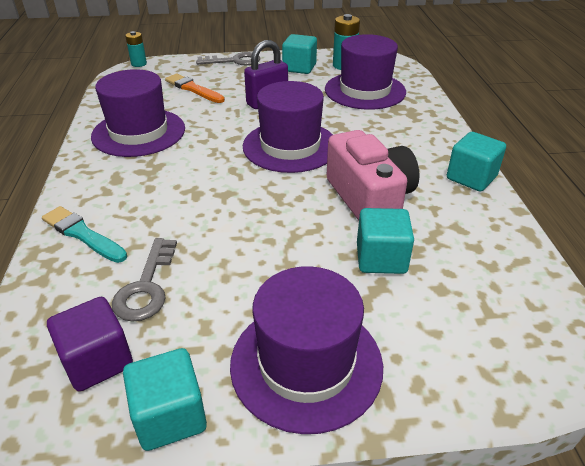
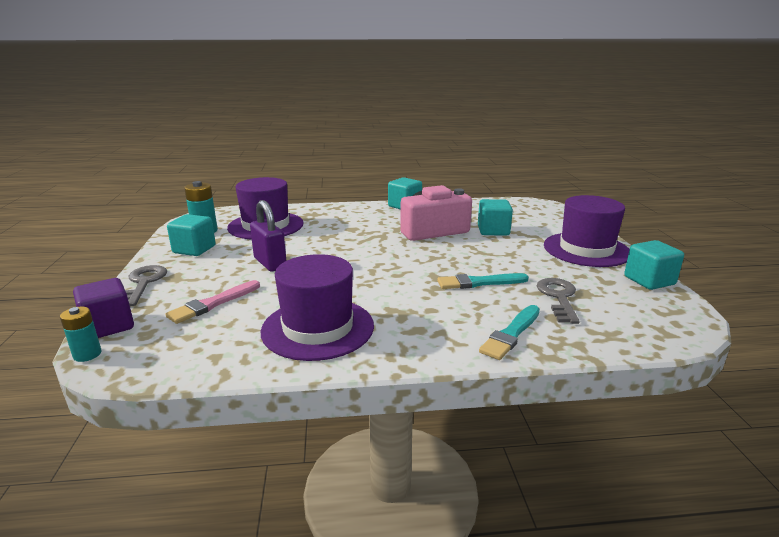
camera: 90 degrees left, 15 degrees down
purple cube [47,297,133,392] -> purple cube moved to [73,278,134,338]
grey key [112,238,177,322] -> grey key turned 90 degrees counterclockwise [537,278,580,324]
orange brush [165,74,225,103] -> pink brush [165,280,260,324]
purple hat [243,81,333,173] -> none
none -> turquoise brush [437,273,529,289]

